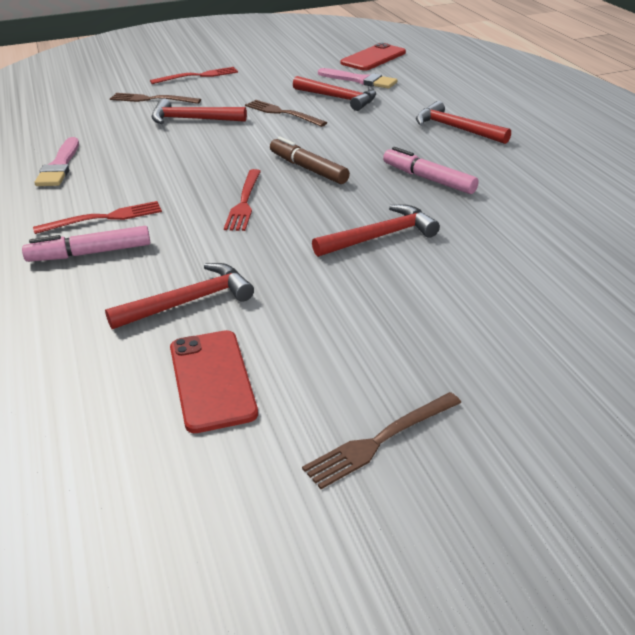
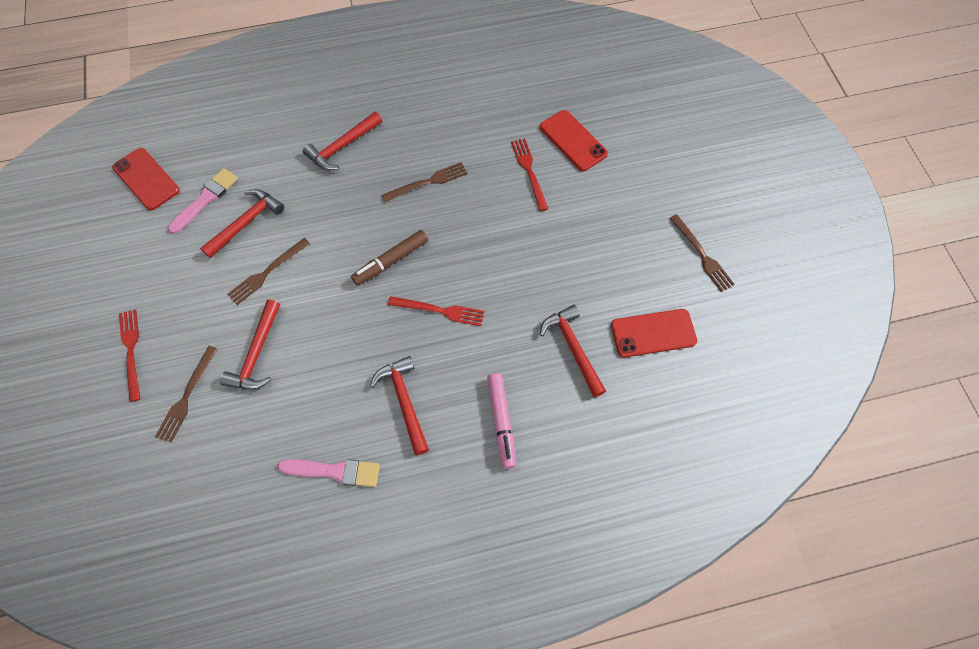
camera: 85 degrees left, 30 degrees up
red fork [33,201,162,234] -> red fork moved to [511,138,548,211]
red hammer [312,205,440,257] -> red hammer moved to [370,356,429,455]
pink marker [383,147,479,194] -> brown fork [381,162,467,202]
none -> red phone [540,110,608,171]

